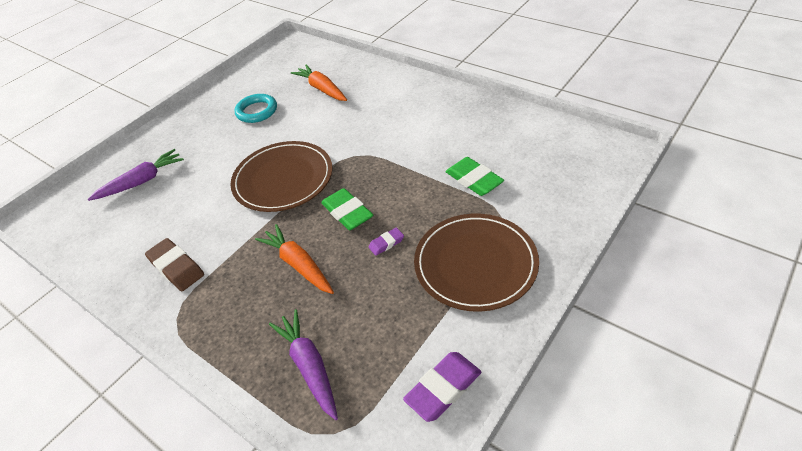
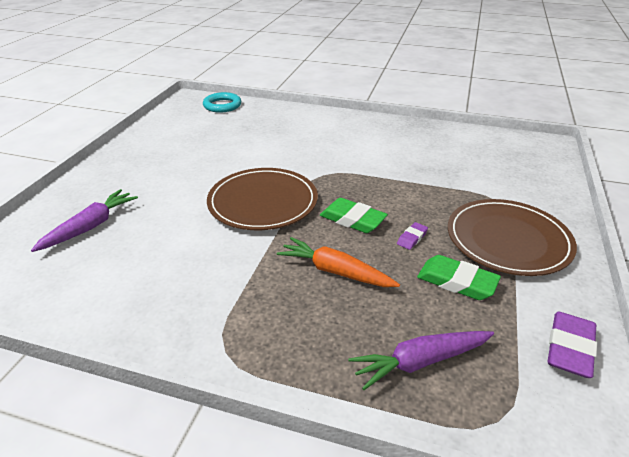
camera: 25 degrees left, 10 degrees down
brown eraser [145,238,204,291] -> none
turquoise ring [235,94,277,123] -> turquoise ring moved to [203,92,241,113]
purple carrot [269,309,338,420] -> purple carrot turned 60 degrees counterclockwise [348,331,494,390]
orange carrot [291,65,347,101] -> none
green eraser [445,157,504,196] -> green eraser moved to [417,255,501,300]

